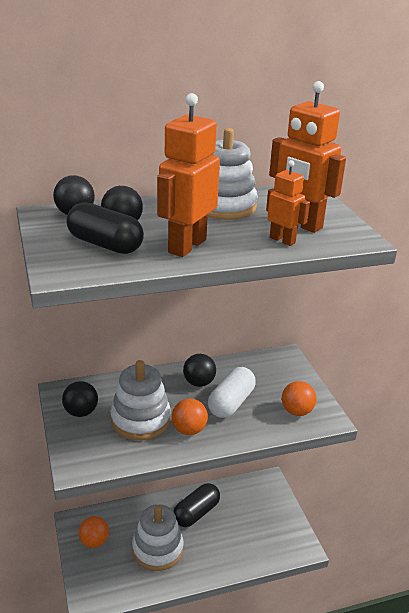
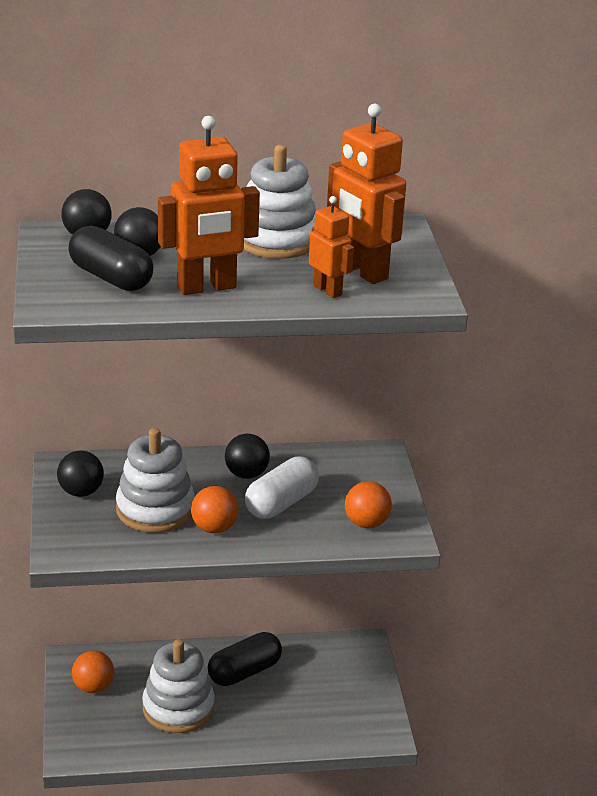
camera: 10 degrees right, 0 degrees up
orange robot [157,93,220,257] -> orange robot turned 150 degrees counterclockwise [158,116,260,295]

